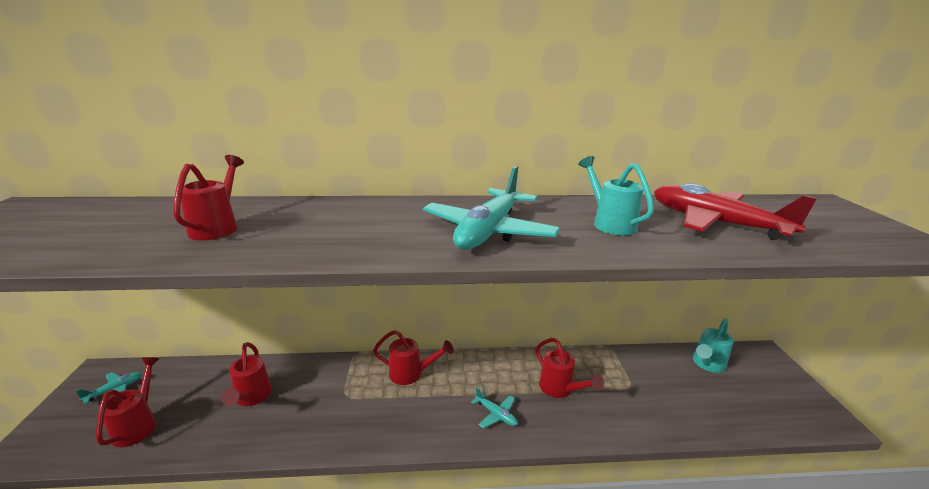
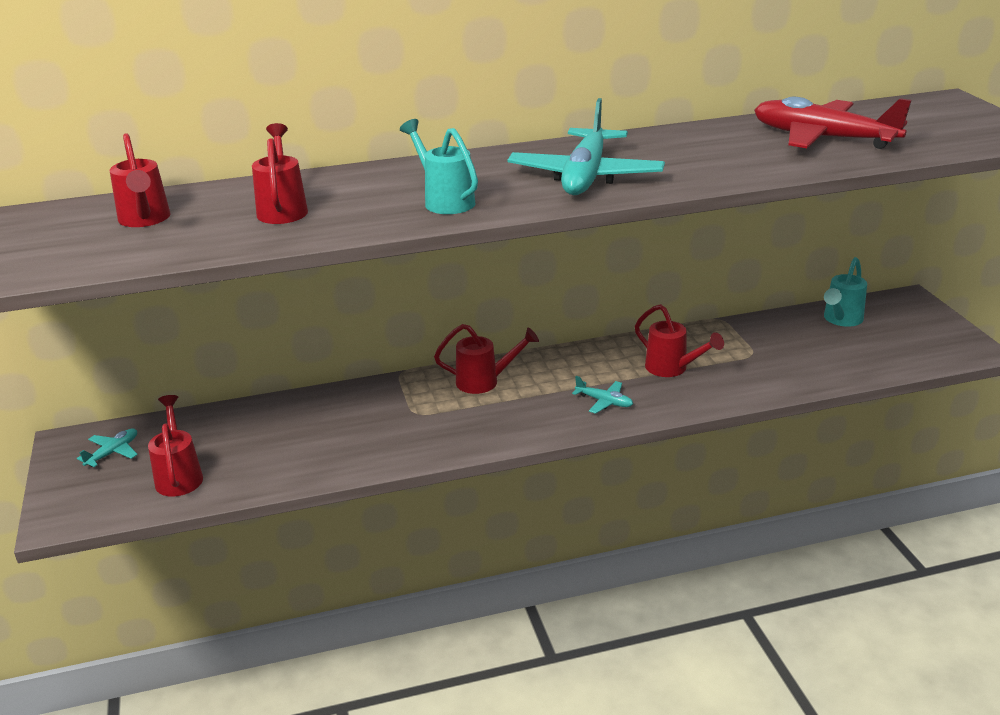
camera: 10 degrees left, 5 degrees up
red watering can [221,342,272,406] -> red watering can moved to [110,133,170,227]
turquoise watering can [578,156,654,235] -> turquoise watering can moved to [400,119,478,214]

